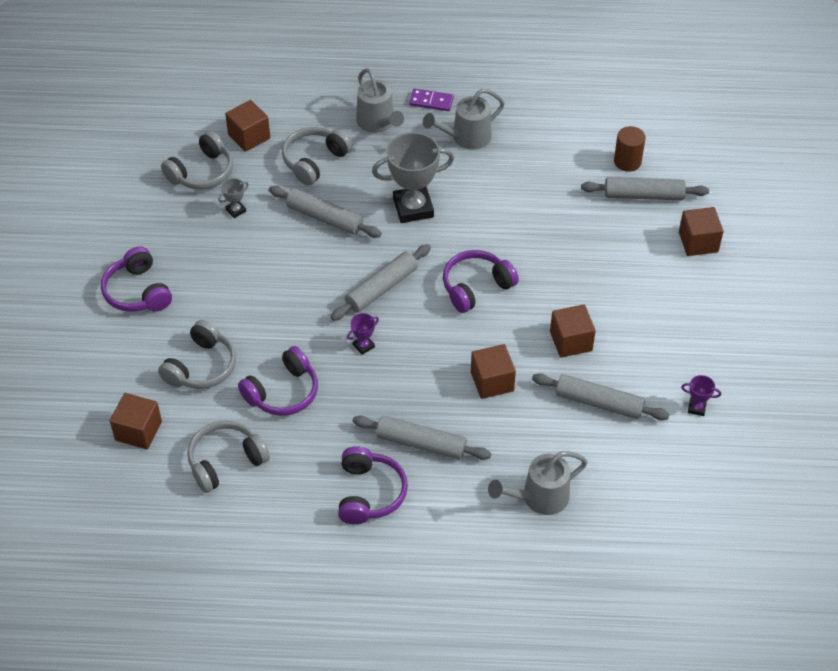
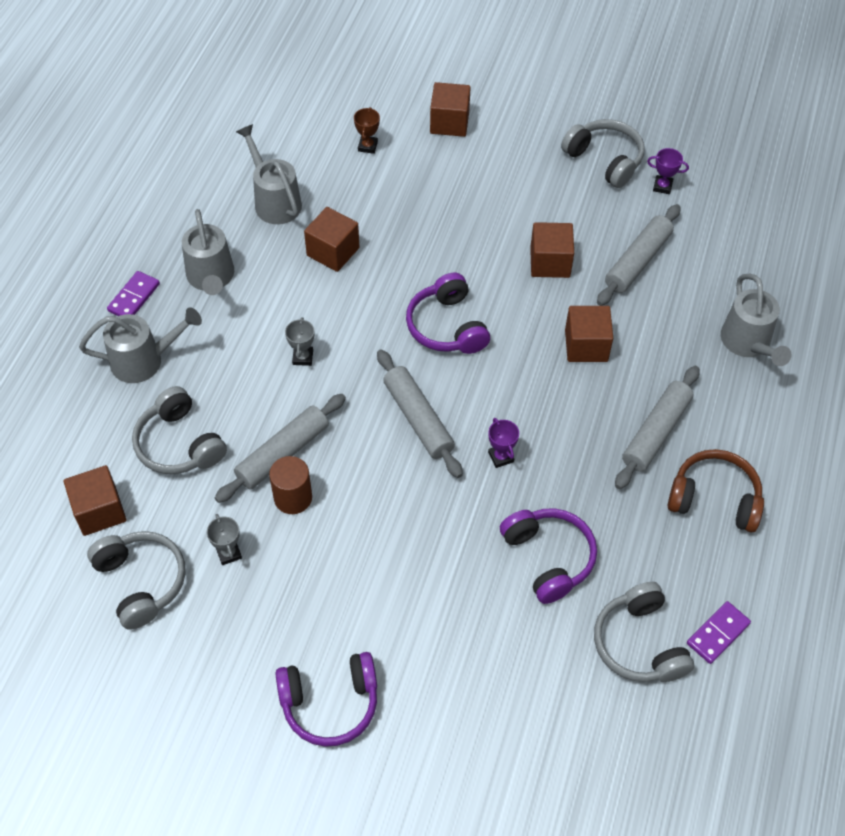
camera: 75 degrees left, 5 degrees up
brown cube [110,393,162,449] -> brown cube moved to [304,207,359,272]
grey headphones [158,320,236,389] -> grey headphones moved to [561,119,645,188]
purple headphones [338,446,408,525] -> brown headphones [668,449,764,532]
grey trophy [372,132,454,223] -> grey trophy [285,317,314,366], size x0.44
grey rolling pin [581,177,709,200] -> brown trophy [354,107,380,154]
brown cylinder [614,126,646,172] -> brown cylinder moved to [269,456,312,514]
purple trophy [681,375,721,416] -> purple trophy turned 75 degrees clockwise [647,148,689,194]
none -> grey watering can [236,124,302,224]
none -> purple domino [687,601,751,664]

